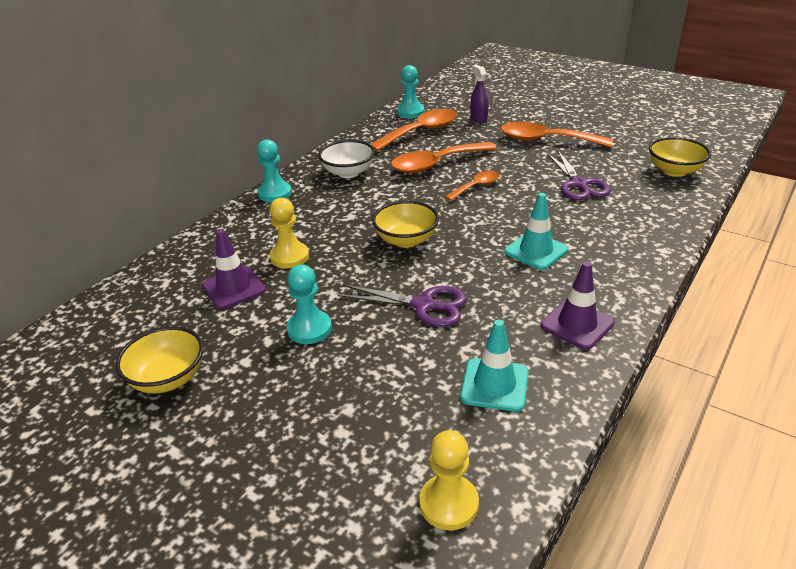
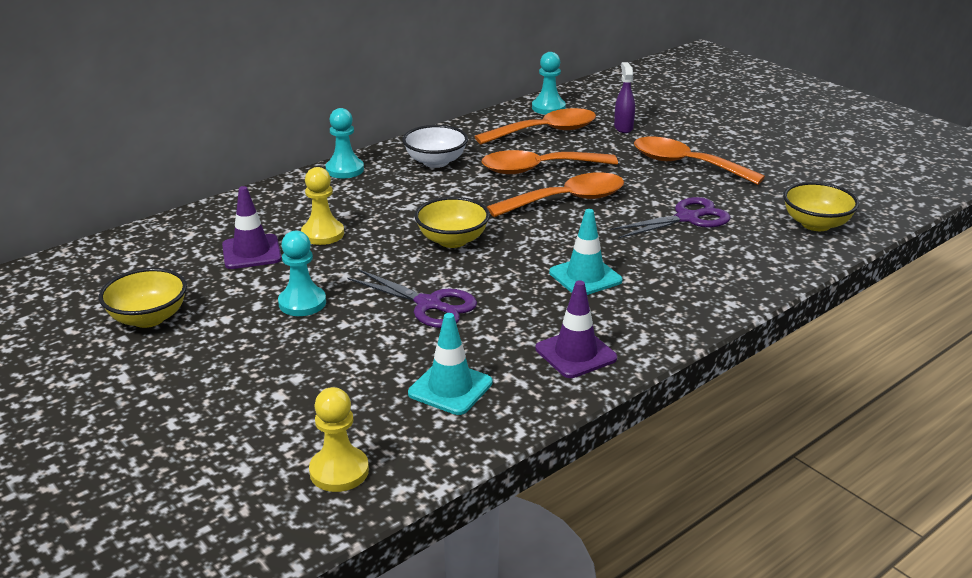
camera: 15 degrees right, 5 degrees down
orange spoon [445,170,500,201] -> orange spoon [487,172,624,217], size x1.79
purple scissors [547,151,611,200] -> purple scissors turned 120 degrees counterclockwise [610,197,731,239]

